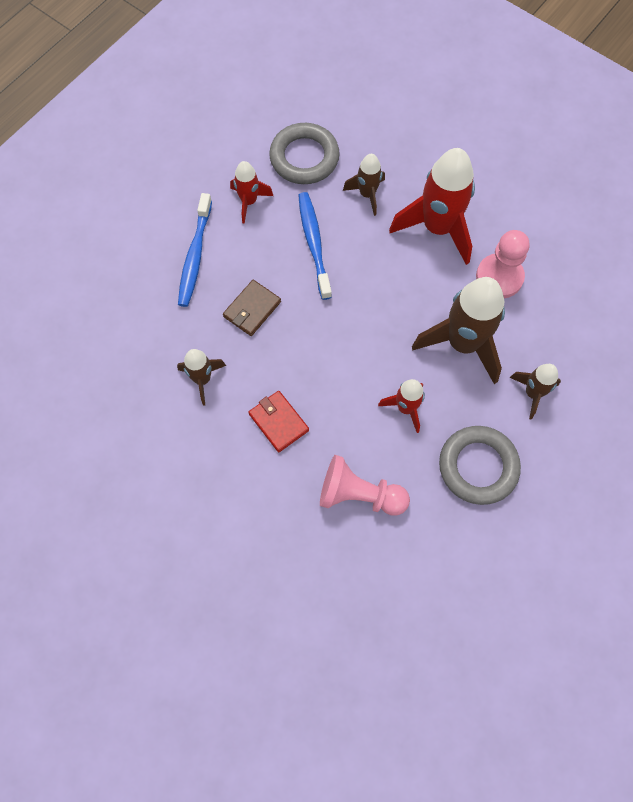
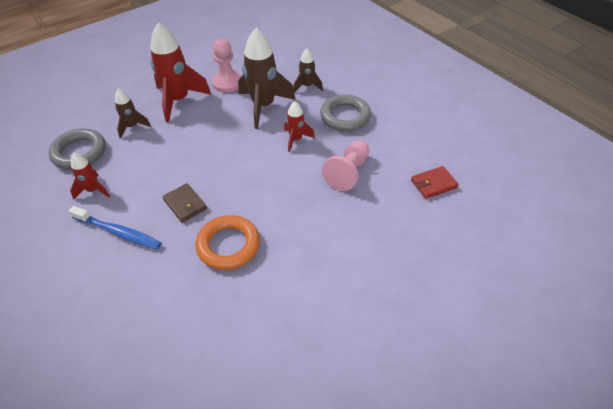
camera: 75 degrees left, 20 degrees down
brown rocket [177,349,226,406] -> orange ring [195,215,260,270]
red wallet [248,391,309,452] -> red wallet moved to [411,166,459,199]
blue toothbrush [298,192,332,300] -> none

